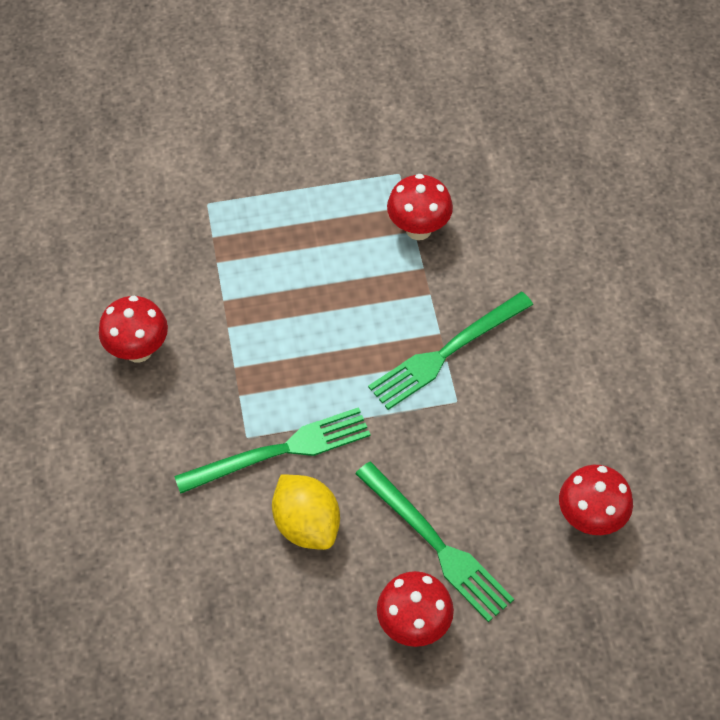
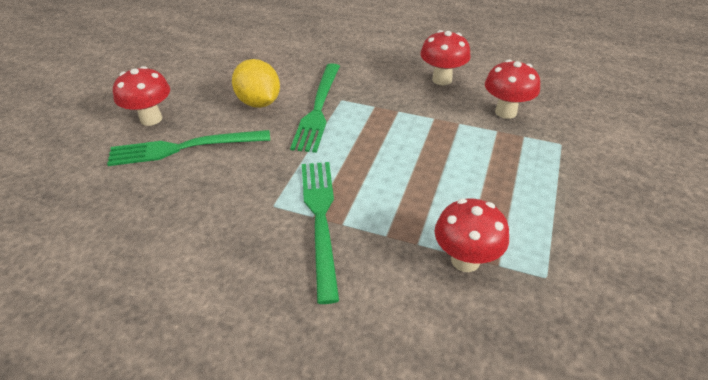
camera: 120 degrees right, 15 degrees down
yellow lemon [272,475,340,550] -> yellow lemon turned 60 degrees clockwise [232,59,280,108]
red mushroom [559,465,633,535] -> red mushroom moved to [485,59,540,119]

